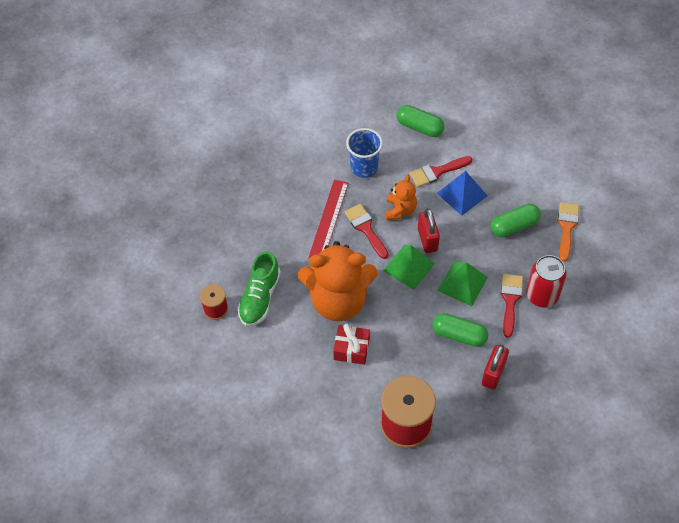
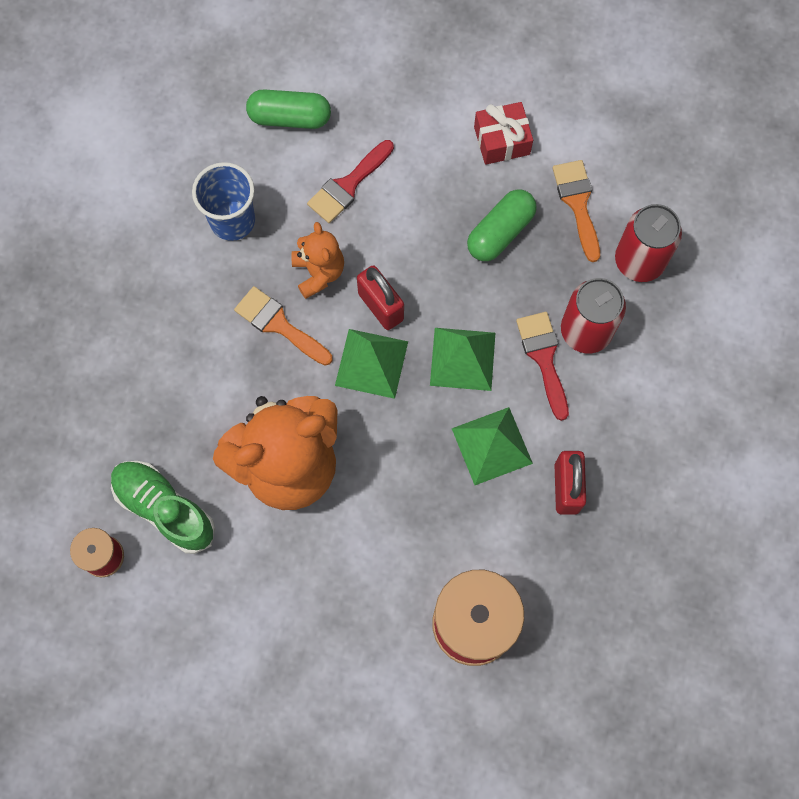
camera: 25 degrees left, 15 degrees up
green shoe [238,251,281,326] -> green shoe turned 135 degrees clockwise [111,461,216,554]
red ruler [308,180,349,259] -> none
red gift [333,324,370,365] -> red gift moved to [474,102,533,165]
red brush [344,204,388,259] -> orange brush [234,286,332,366]
green capsule [432,313,488,347] -> green pyramid [451,407,533,485]
blue pyramid [437,171,488,216] -> none
none -> red can [615,204,682,282]

